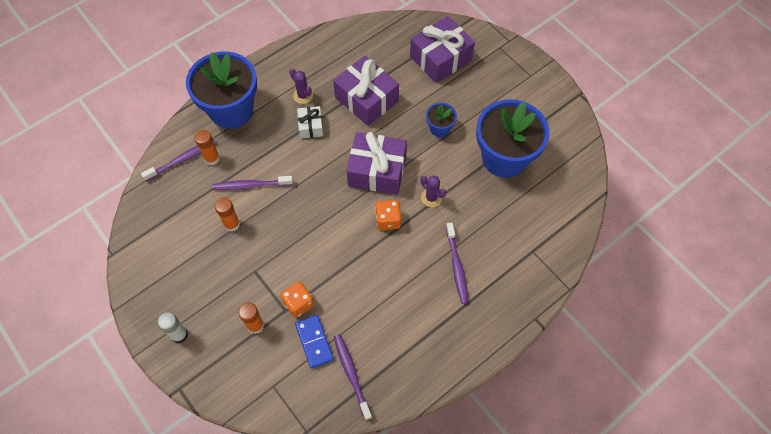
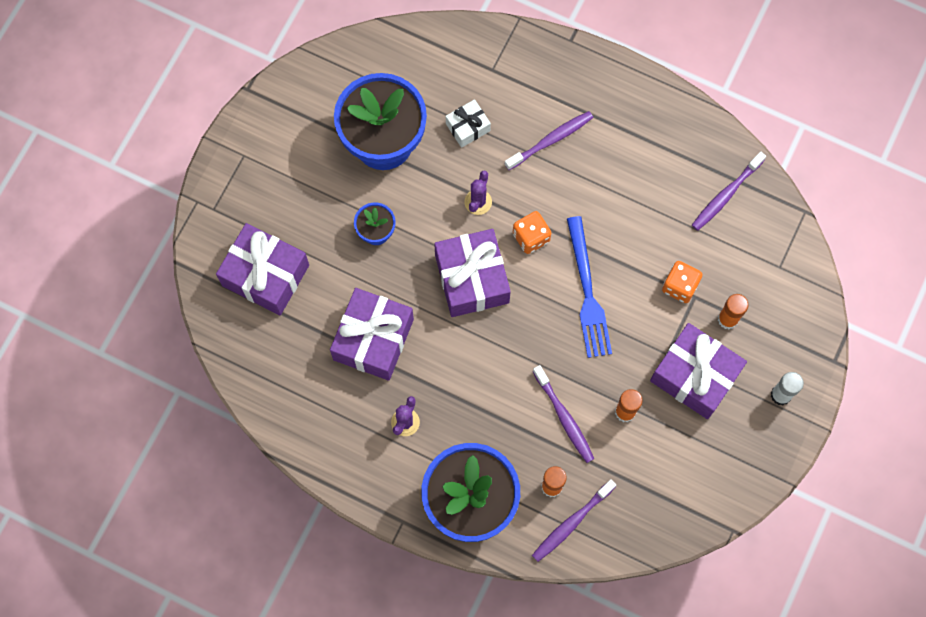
camera: 115 degrees left, 10 degrees up
purple toothbrush [141,139,216,181] -> purple toothbrush turned 75 degrees counterclockwise [532,479,616,562]
blue domino [295,315,334,369] -> none
white gift [297,106,323,138] -> white gift moved to [446,99,491,148]
none -> blue fork [567,216,612,358]
none -> purple gift [650,323,747,419]

